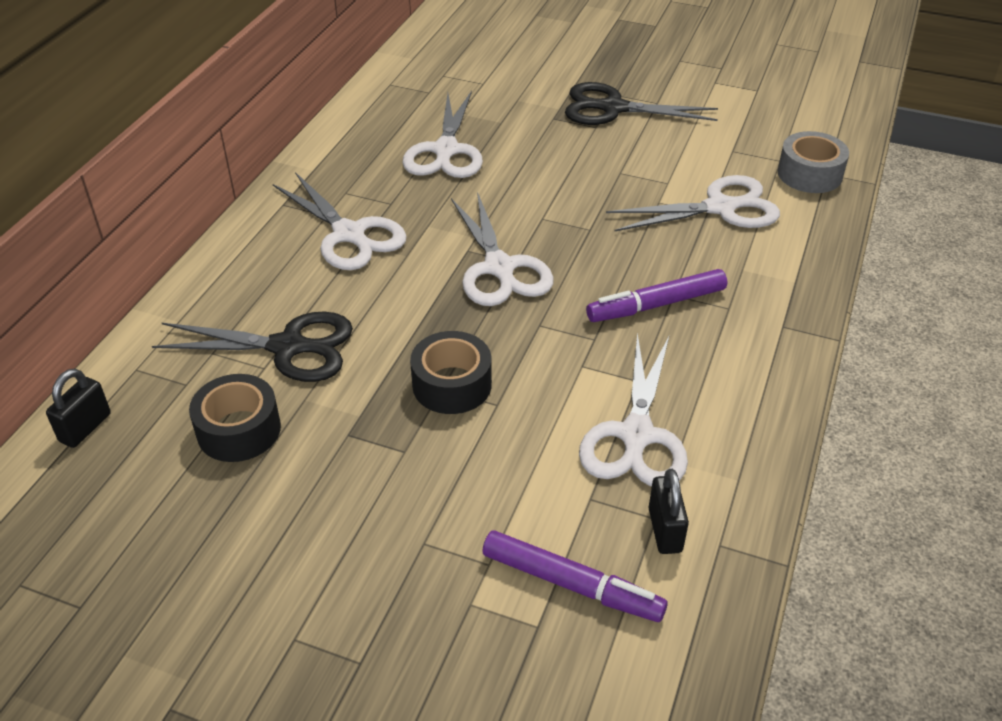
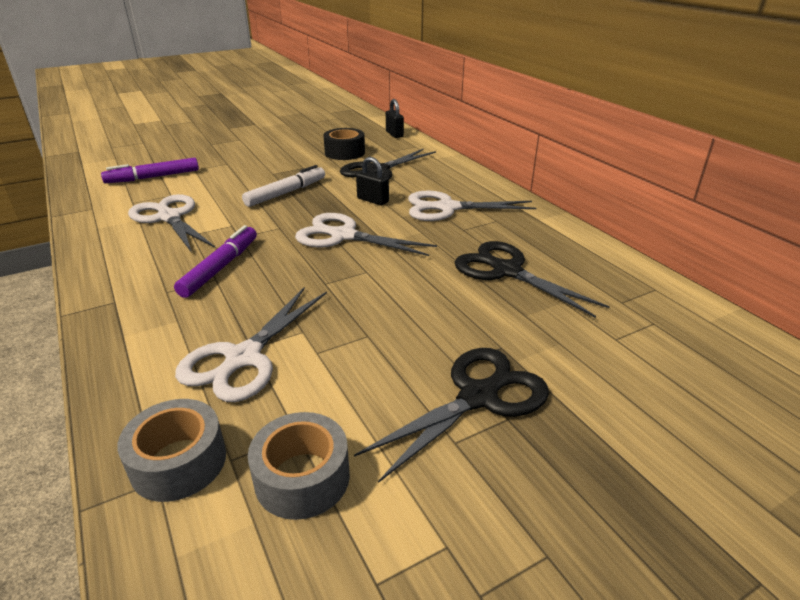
camera: 130 degrees right, 10 degrees down
white scissors [402,91,483,178] -> black scissors [455,241,610,318]
black tape [410,331,492,414] -> white marker [242,165,325,207]
black padlock [649,469,689,554] -> black padlock moved to [356,157,389,205]
none -> grey tape [248,412,350,520]

